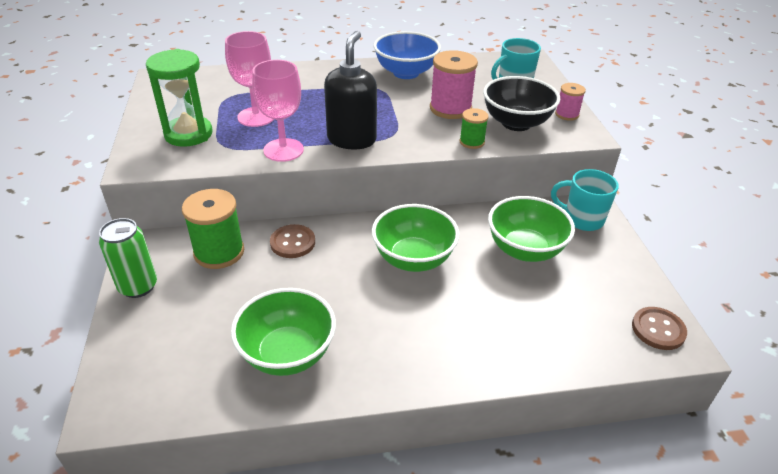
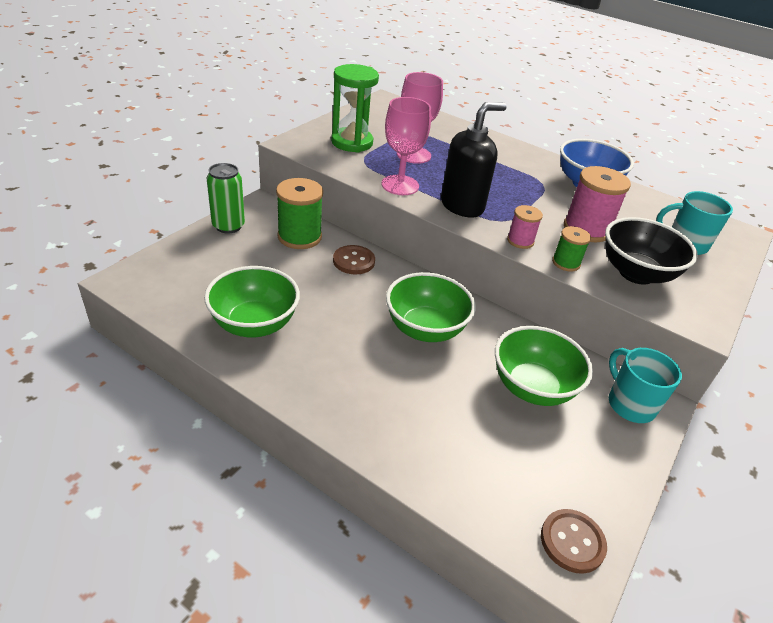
camera: 40 degrees right, 0 degrees up
pink spool [555,83,586,121] -> pink spool moved to [507,205,543,249]

